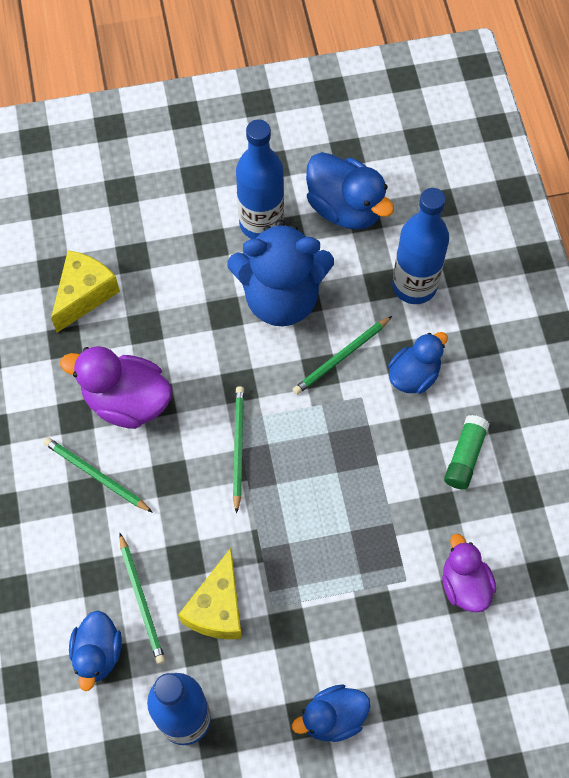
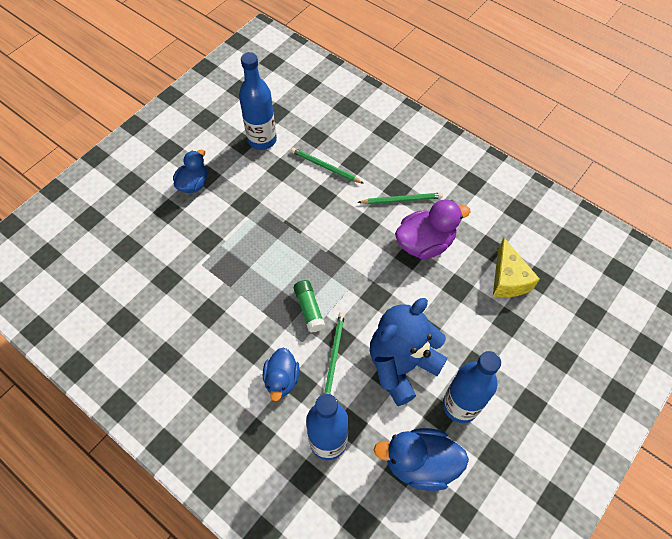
camera: 140 degrees right, 5 degrees down
blue duck [69,611,122,691] -> none
yellow cheese [178,548,242,639] -> none
green pencil [233,386,244,514] -> none
purple duck [442,534,496,612] -> none
green glue stick [444,415,489,490] -> green glue stick moved to [294,280,325,332]

